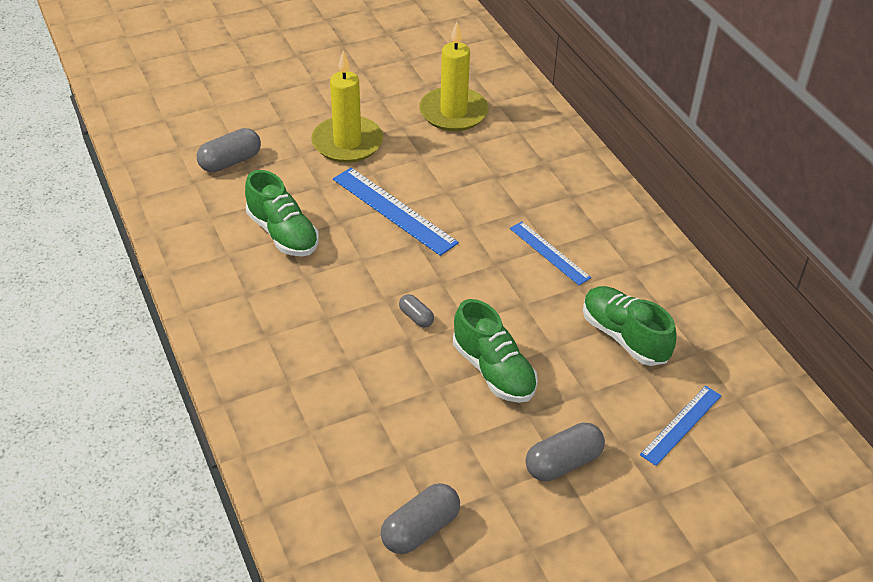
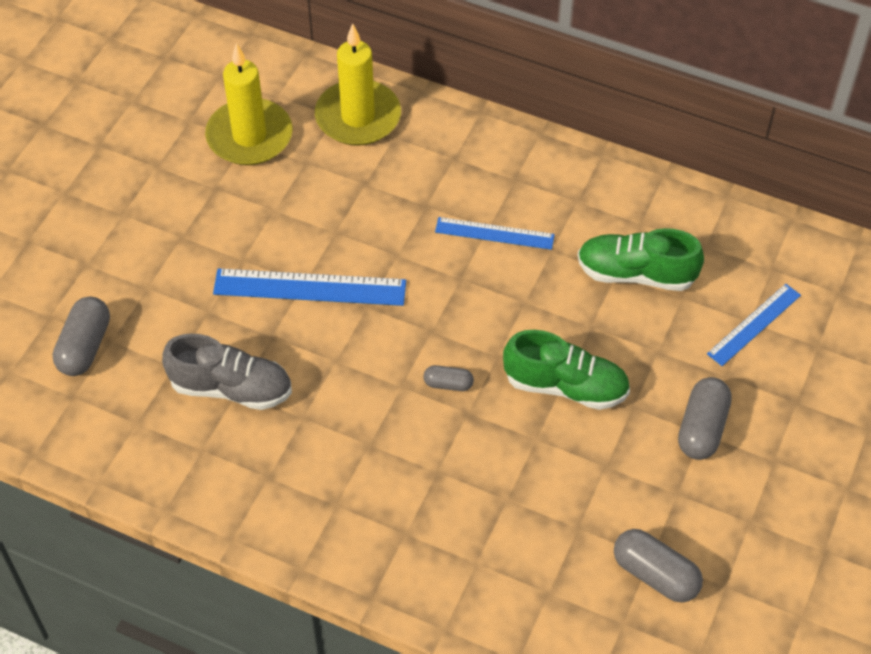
camera: 40 degrees left, 10 degrees up
green shoe [245,170,319,256] -> grey shoe [162,333,292,410]
yellow candle [311,51,383,163] -> yellow candle moved to [315,23,401,145]
grey capsule [381,483,460,554] -> grey capsule turned 60 degrees counterclockwise [614,529,703,603]
blue ruler [640,386,722,466] -> blue ruler turned 45 degrees clockwise [707,284,801,366]

